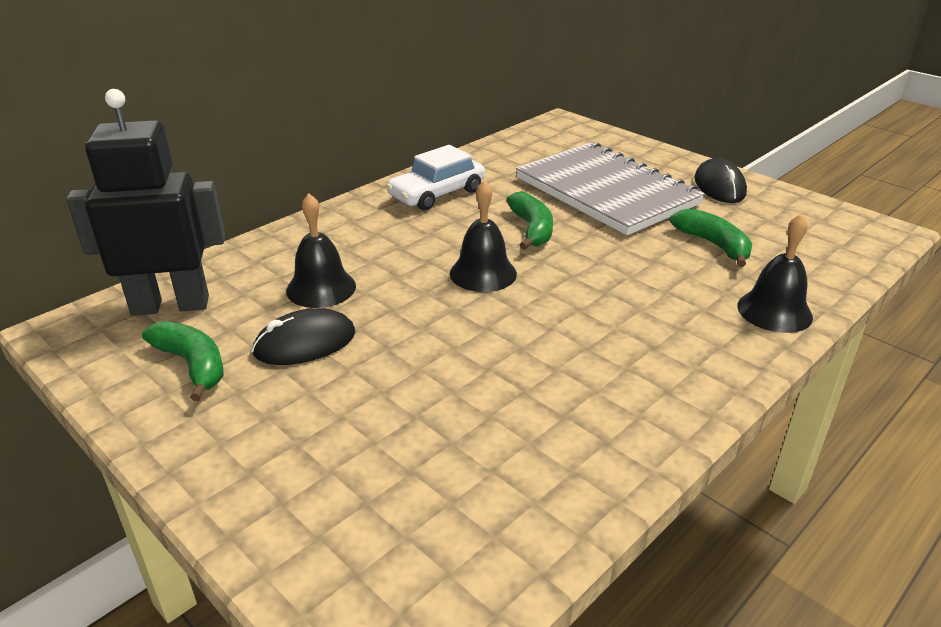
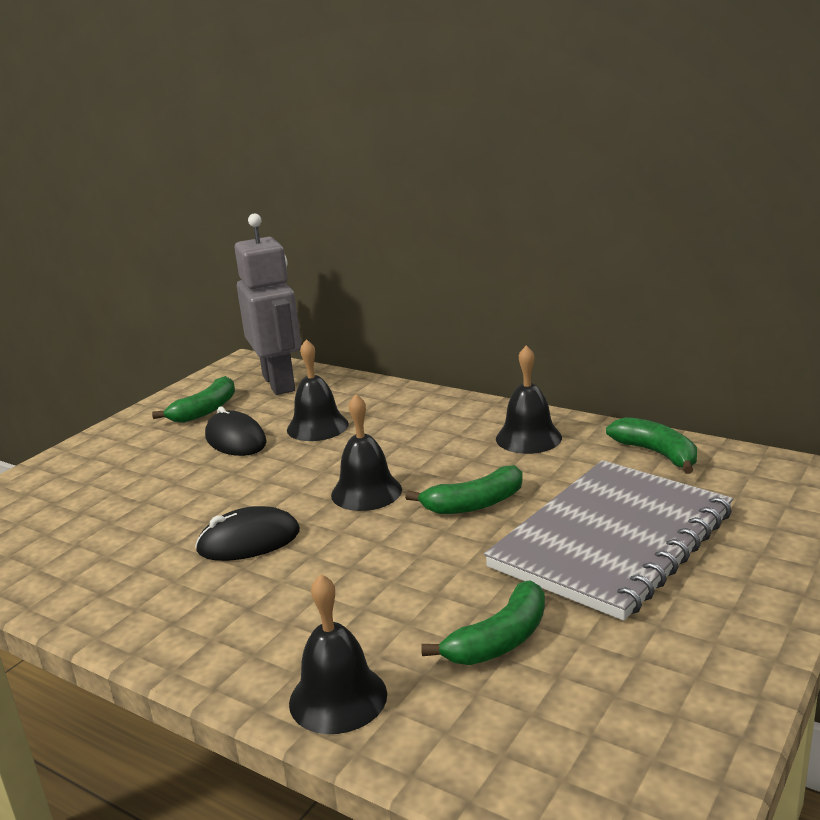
camera: 80 degrees right, 10 degrees down
black robot [66,89,225,316] -> grey robot [235,213,301,395]
white car [386,145,485,210] -> black bell [496,345,562,454]
black mouse [694,158,747,203] -> black mouse moved to [195,506,300,561]
none -> green banana [606,417,697,474]

